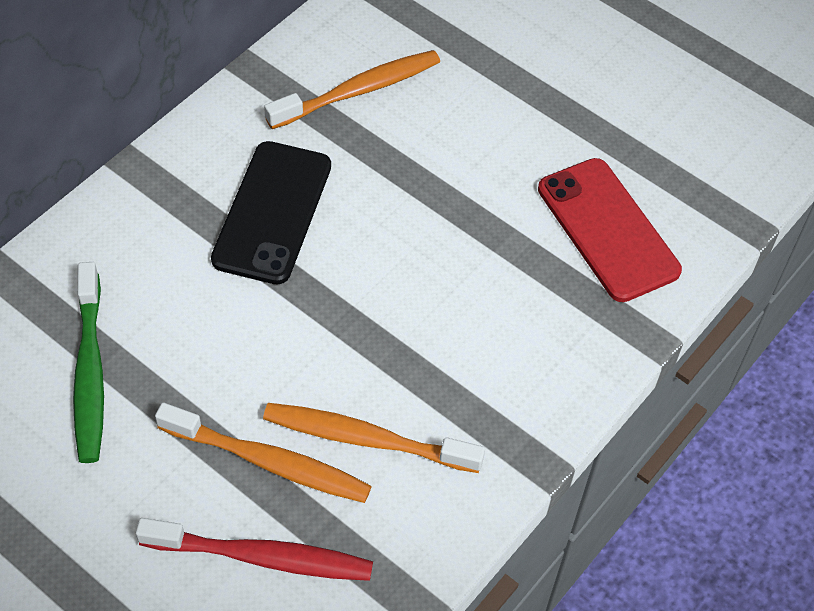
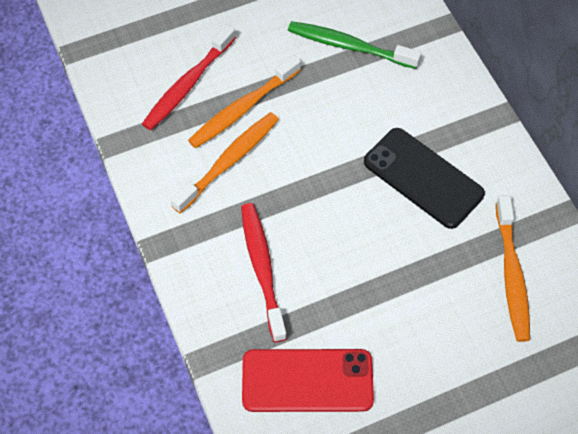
camera: 120 degrees right, 5 degrees up
none -> red toothbrush [241,203,287,342]

